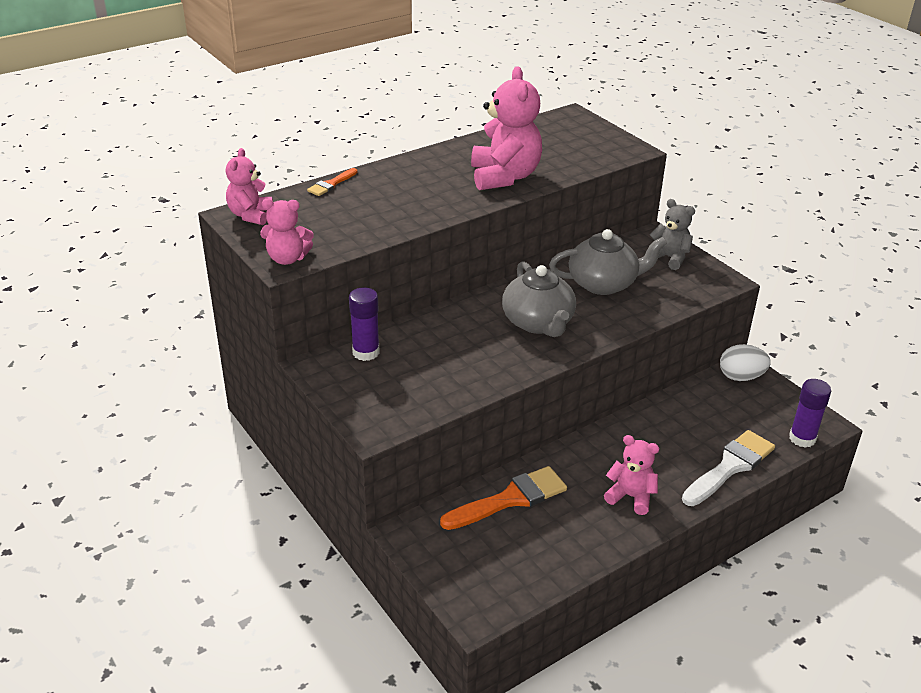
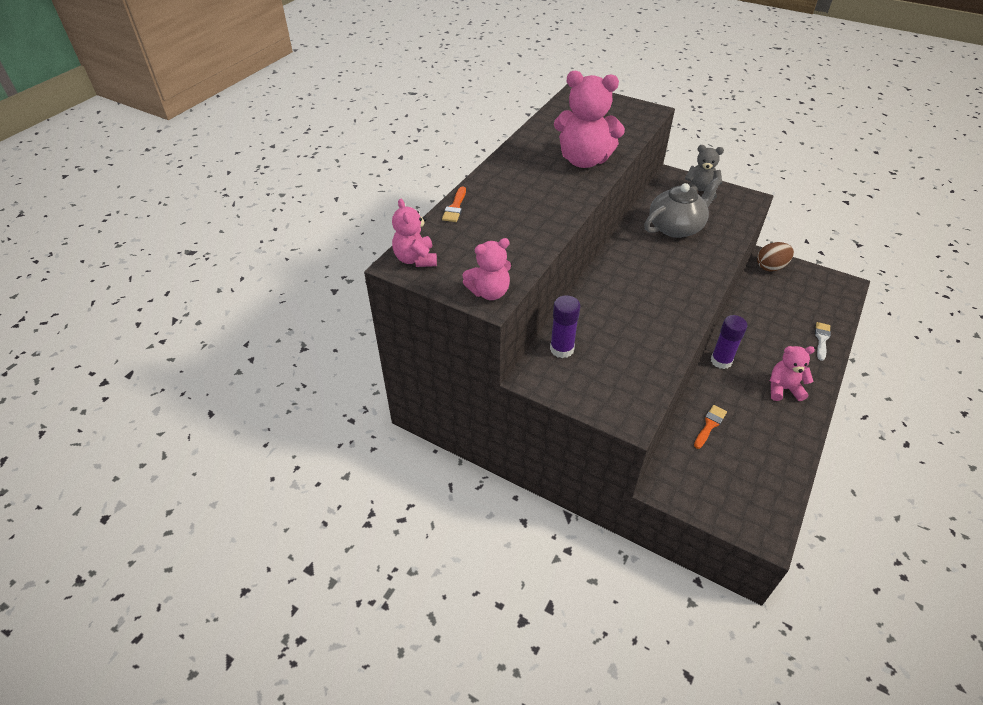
camera: 25 degrees left, 10 degrees up
orange brush [440,466,567,530] -> orange brush [694,405,727,449], size x0.53
pink teddy bear [471,66,542,190] -> pink teddy bear turned 135 degrees clockwise [554,71,625,168]
grey teapot [502,261,576,337] -> none
white brush [682,430,775,506] -> white brush [815,322,831,361], size x0.53
white egg [720,344,771,381] -> brown egg [757,242,794,271]
purple glue stick [789,379,831,448] -> purple glue stick moved to [711,315,747,369]

